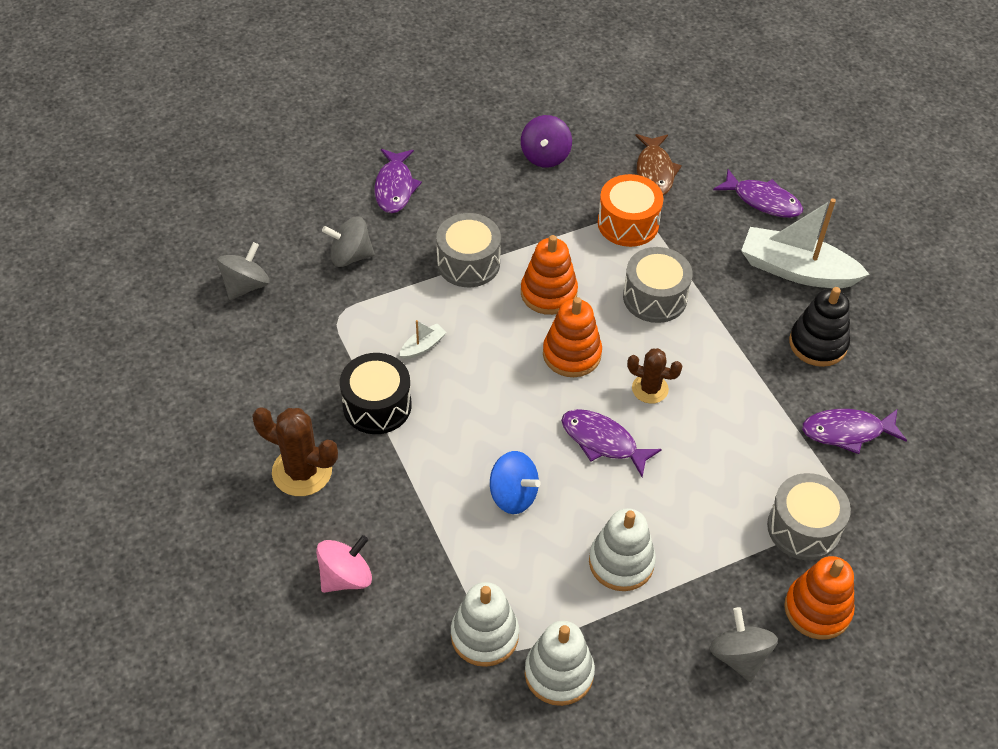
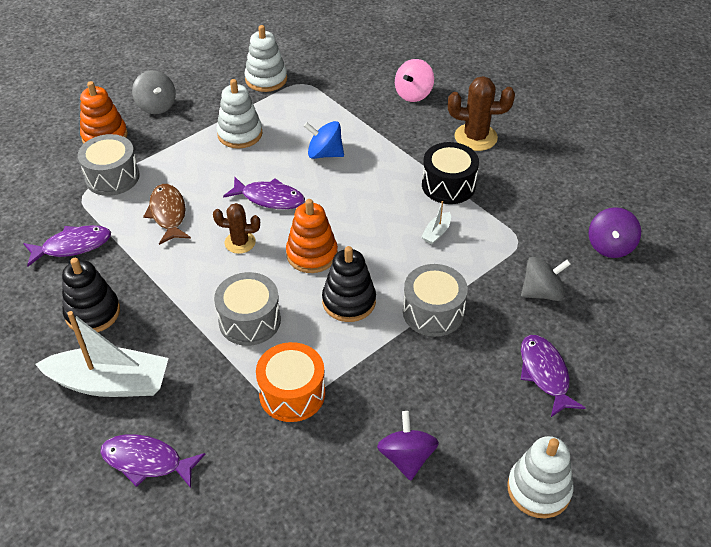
camera: 165 degrees right, 5 degrees down
grey spinning top [217,242,270,300] -> purple spinning top [589,207,641,258]
white stacking toy [451,582,519,667] -> white stacking toy moved to [507,436,574,518]
orange stacking toy [521,235,578,315] -> black stacking toy [322,246,376,322]
brown fish [635,134,682,196] -> brown fish moved to [143,184,191,245]

